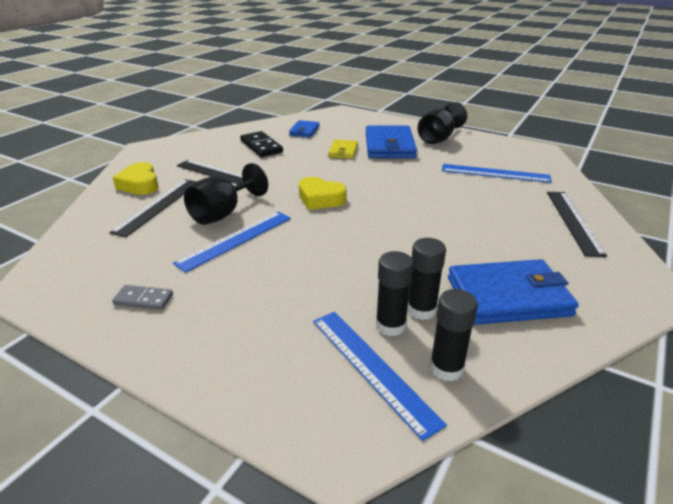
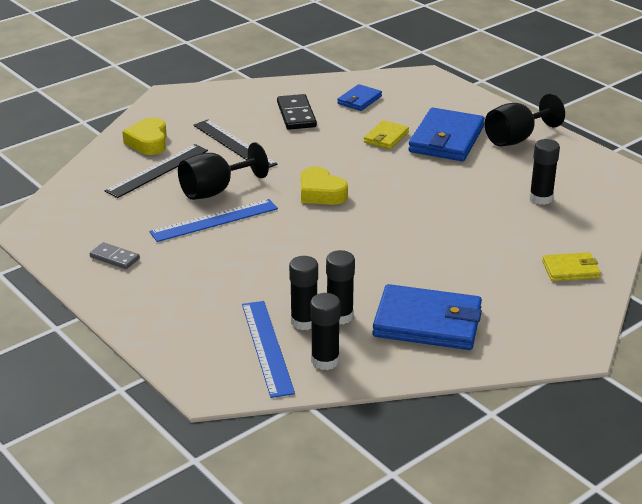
camera: 20 degrees right, 0 degrees up
blue ruler [442,164,552,183] -> black glue stick [529,139,560,205]
black ruler [547,192,607,257] -> yellow wallet [542,252,601,281]

